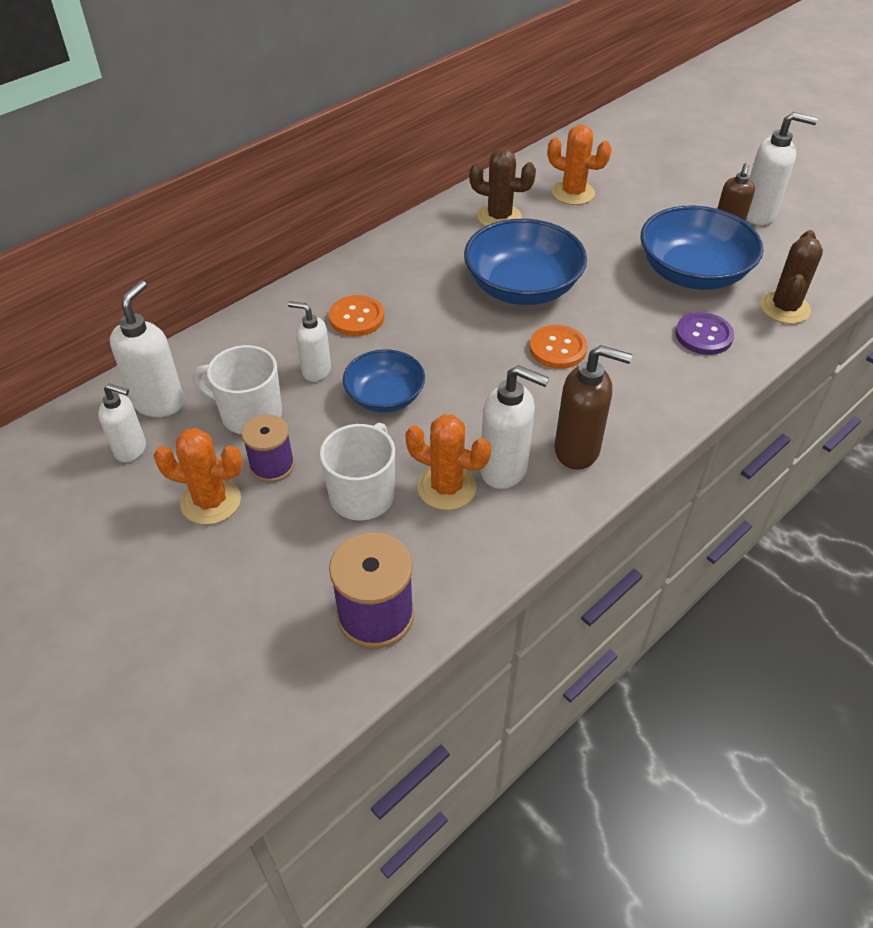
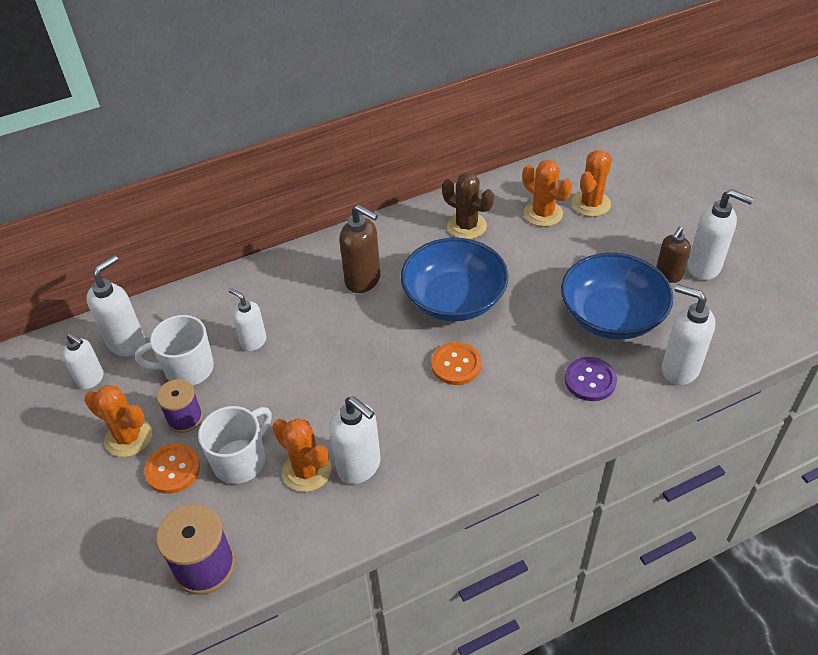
camera: 20 degrees right, 0 degrees up
white mug [193,345,282,434] -> white mug turned 45 degrees counterclockwise [135,315,214,386]
orange button [329,295,384,336] -> orange button moved to [144,444,200,494]
blue bowl [343,349,425,413] -> none
brown soap dispenser [554,345,632,470] -> brown soap dispenser moved to [339,204,381,293]
brown cactus [760,230,823,324] -> white soap dispenser [662,284,716,385]
none -> orange cactus [572,150,612,217]

